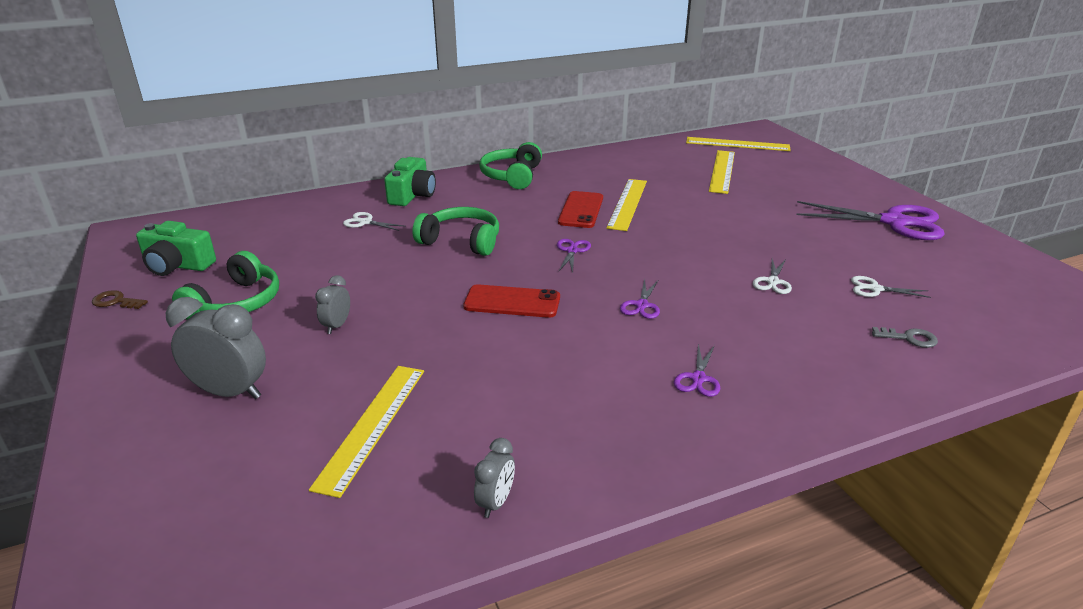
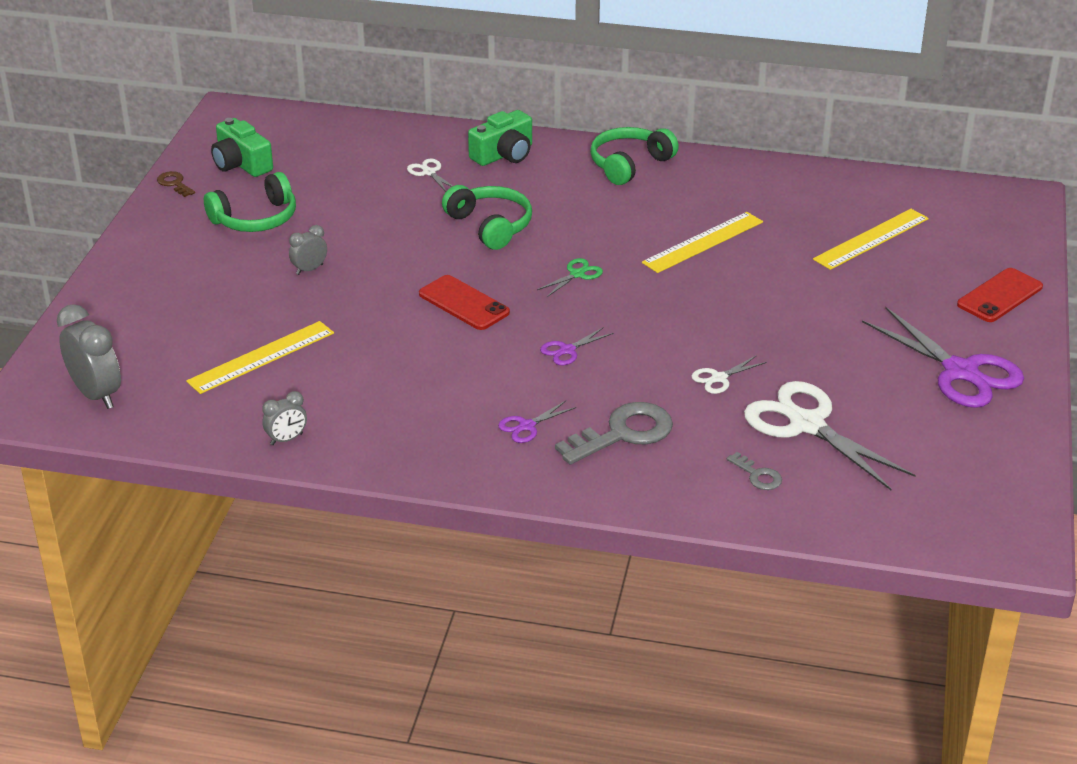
camera: 35 degrees right, 5 degrees up
grey clock [166,297,266,399] -> grey clock moved to [57,304,121,409]
purple scissors [557,239,591,274] -> green scissors [537,258,603,297]
red phone [558,191,603,228] -> red phone moved to [957,268,1043,322]
yellow ruler [686,137,791,151] -> none
white scissors [851,276,931,298] -> white scissors [744,381,916,490], size x2.21
none -> grey key [555,402,673,464]

